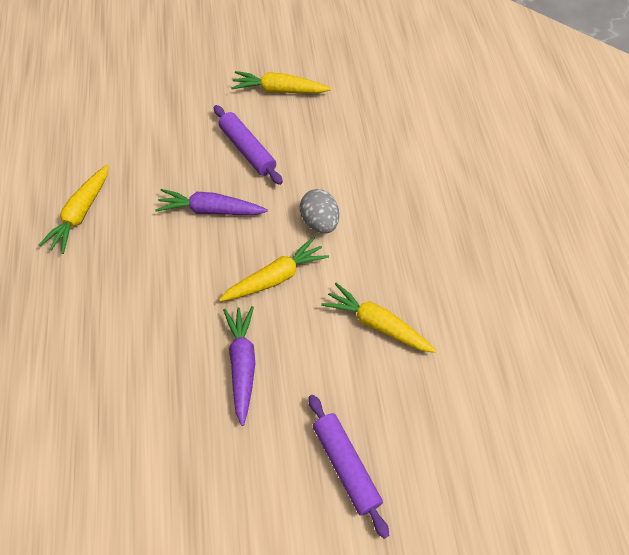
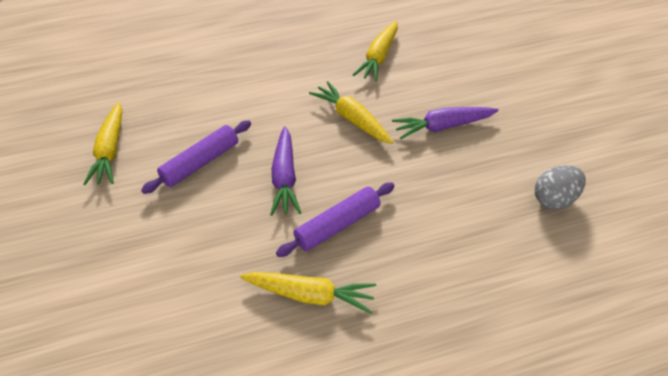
camera: 100 degrees left, 10 degrees down
grey egg [300,189,339,233] -> grey egg moved to [535,165,586,209]
purple rolling pin [309,395,389,539] -> purple rolling pin moved to [276,183,394,257]

